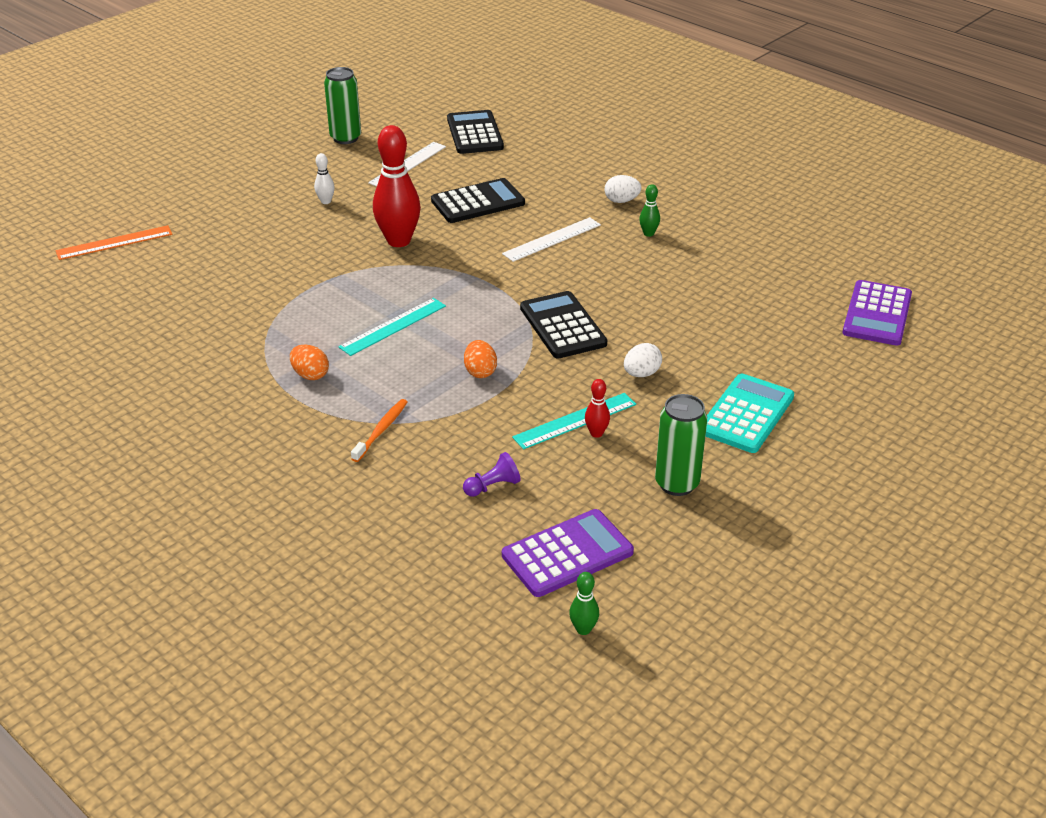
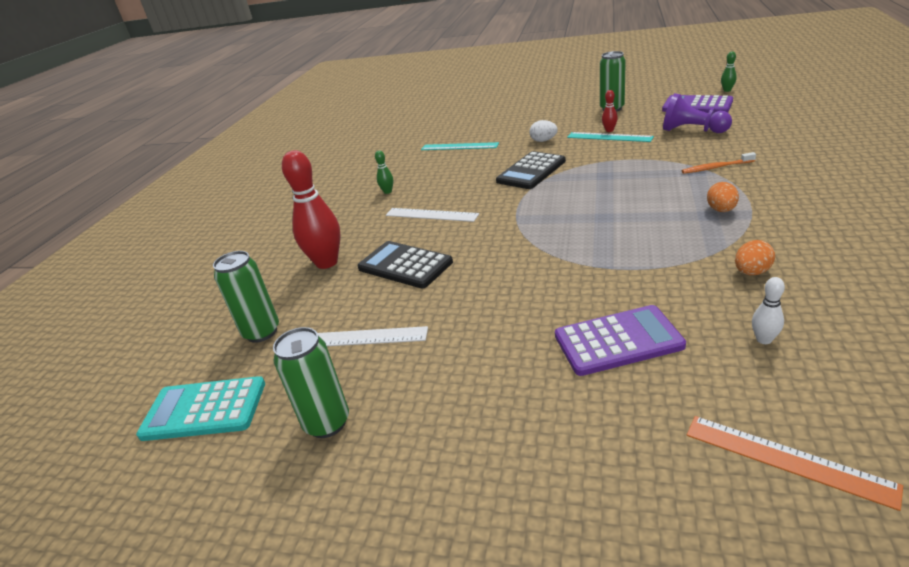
camera: 115 degrees left, 5 degrees down
white bowling pin [314,153,335,204] -> white bowling pin moved to [752,277,785,344]
turquoise ruler [338,298,446,356] -> turquoise ruler moved to [421,142,499,150]
red bowling pin [373,125,421,247] -> red bowling pin moved to [282,150,341,269]
black calculator [447,110,504,154] -> green can [213,251,279,343]
purple pawn [463,452,521,497] -> purple pawn [663,93,732,133], size x1.80
orange egg [464,340,497,378] -> orange egg moved to [735,240,775,275]
white egg [604,175,642,203] -> none
turquoise calculator [705,374,794,453] -> turquoise calculator moved to [136,376,265,441]
purple calculator [842,280,912,346] -> purple calculator moved to [555,305,686,376]

